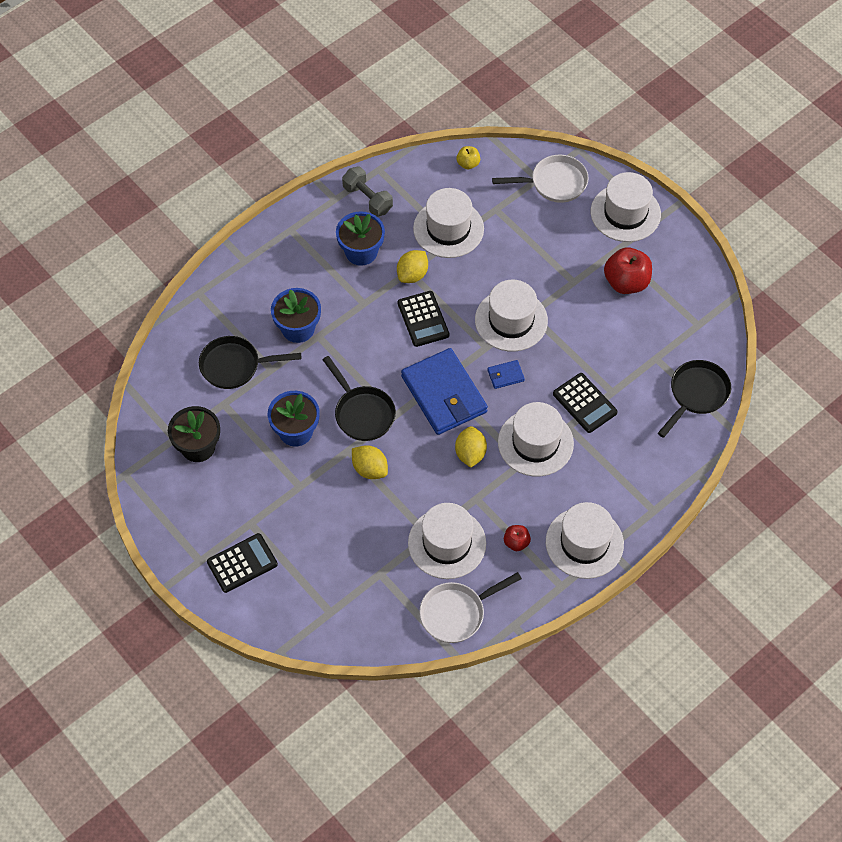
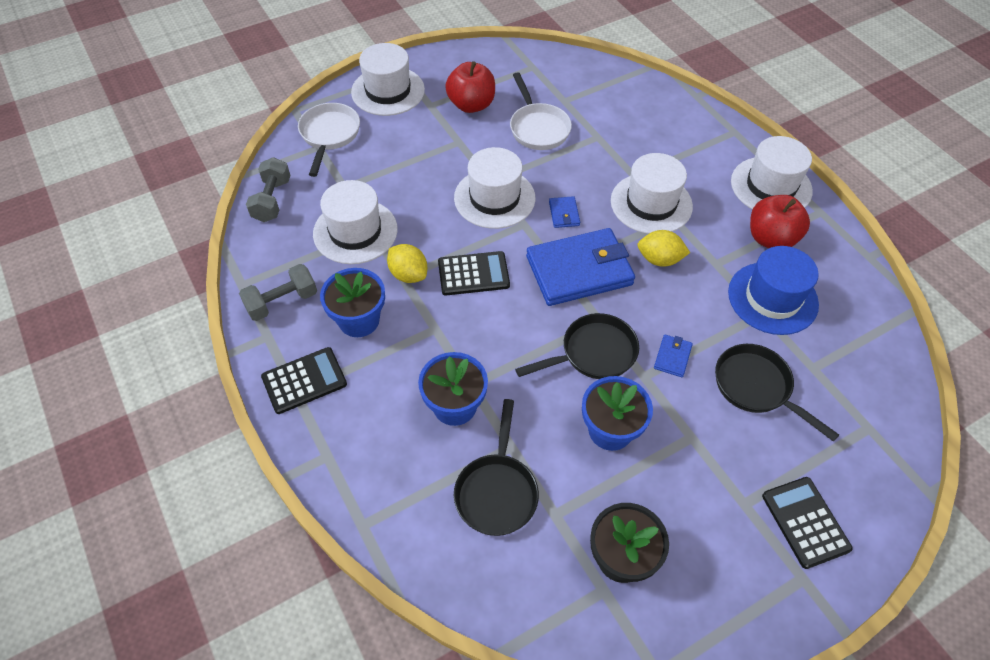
camera: 80 degrees left, 5 degrees down
yellow lemon [352,445,388,479] -> blue wallet [654,335,693,377]
white hat [408,503,486,579] -> blue hat [728,246,819,335]
white pan [419,572,522,643] -> white pan moved to [510,72,572,150]
yellow apple [456,146,480,169] -> grey dumbbell [246,157,291,222]
red apple [504,525,531,551] -> red apple [750,195,810,248], size x1.93
black calculator [553,373,618,433] -> black calculator moved to [261,347,347,414]
black pan [658,360,731,438] -> black pan moved to [715,344,839,442]

